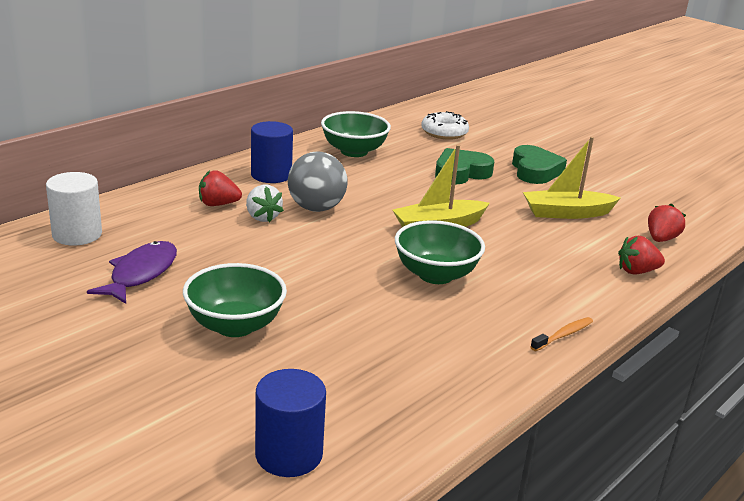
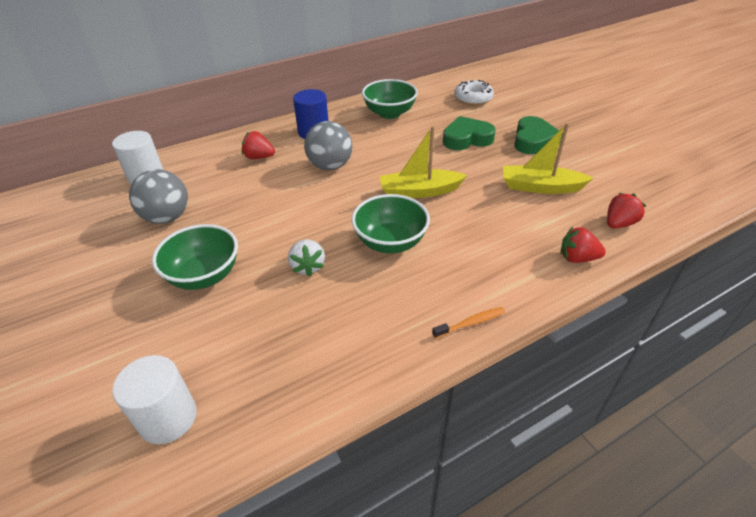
camera: 20 degrees right, 15 degrees up
purple fish [87,241,177,304] -> grey ball [129,169,188,224]
white strawberry [246,185,284,223] -> white strawberry moved to [288,239,325,277]
blue cylinder [255,369,326,477] -> white cylinder [112,355,197,444]

